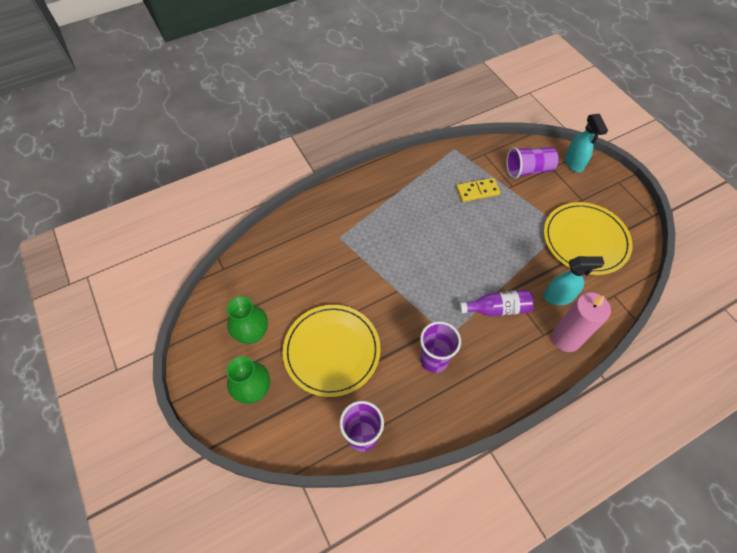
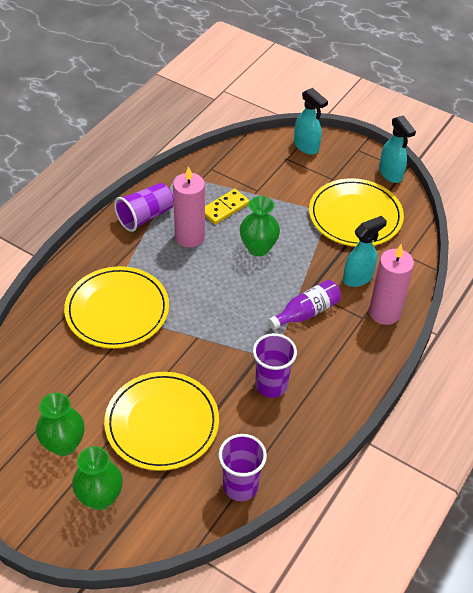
camera: 30 degrees left, 10 degrees down
purple cup [506,147,559,179] -> purple cup moved to [114,183,174,232]
none -> yellow plate [64,266,169,349]
none -> pink candle [173,166,205,247]
none -> green vase [240,196,280,256]
none -> turquoise spray bottle [379,115,416,183]

